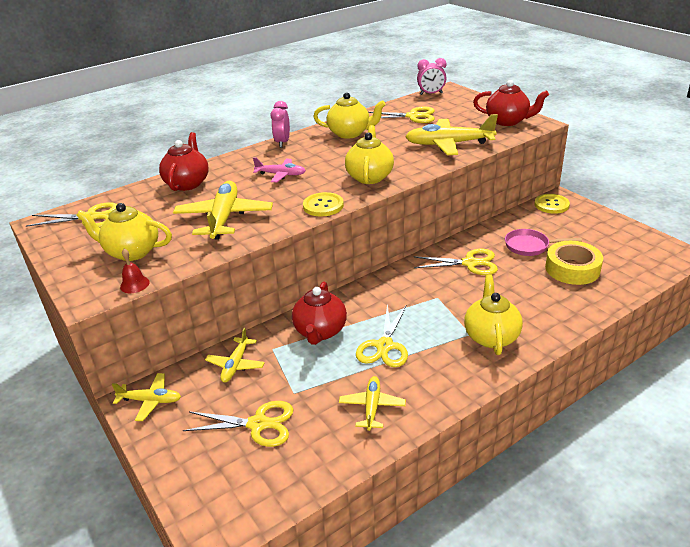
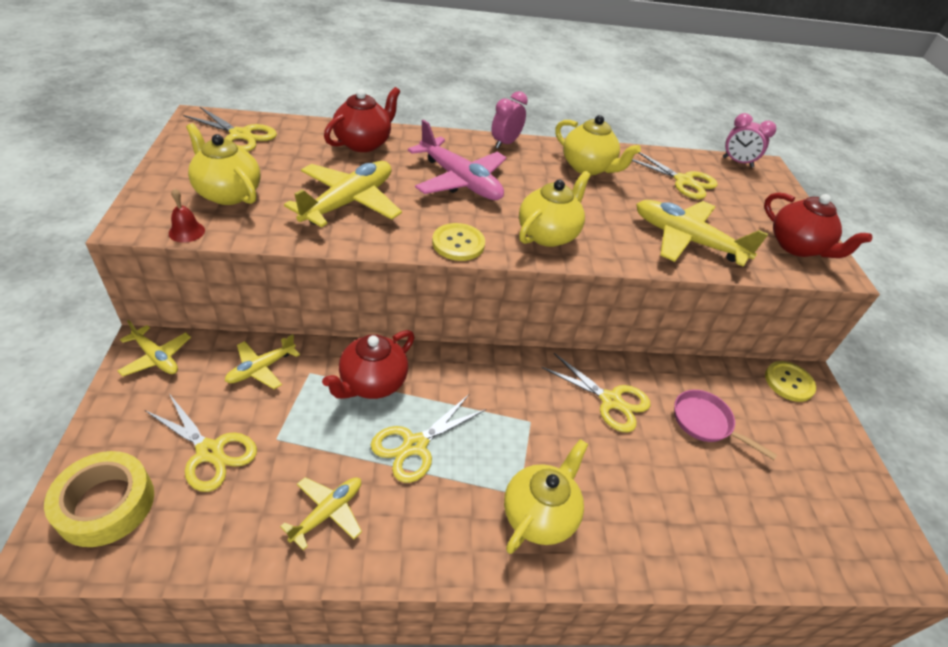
camera: 25 degrees right, 10 degrees up
pink plane [253,157,306,182] -> pink plane [408,120,507,200], size x1.76
yellow tape [545,241,603,285] -> yellow tape moved to [44,451,154,547]

